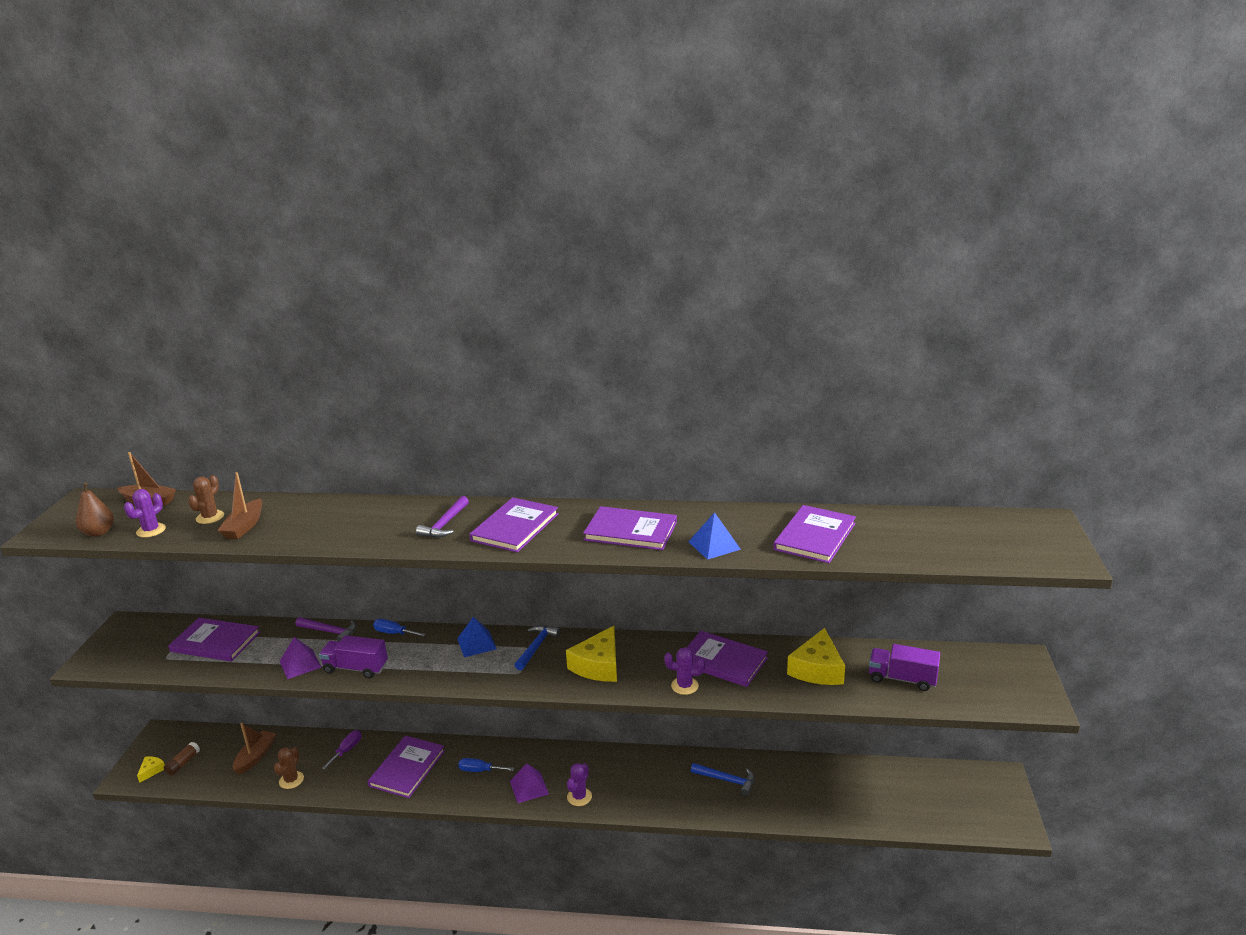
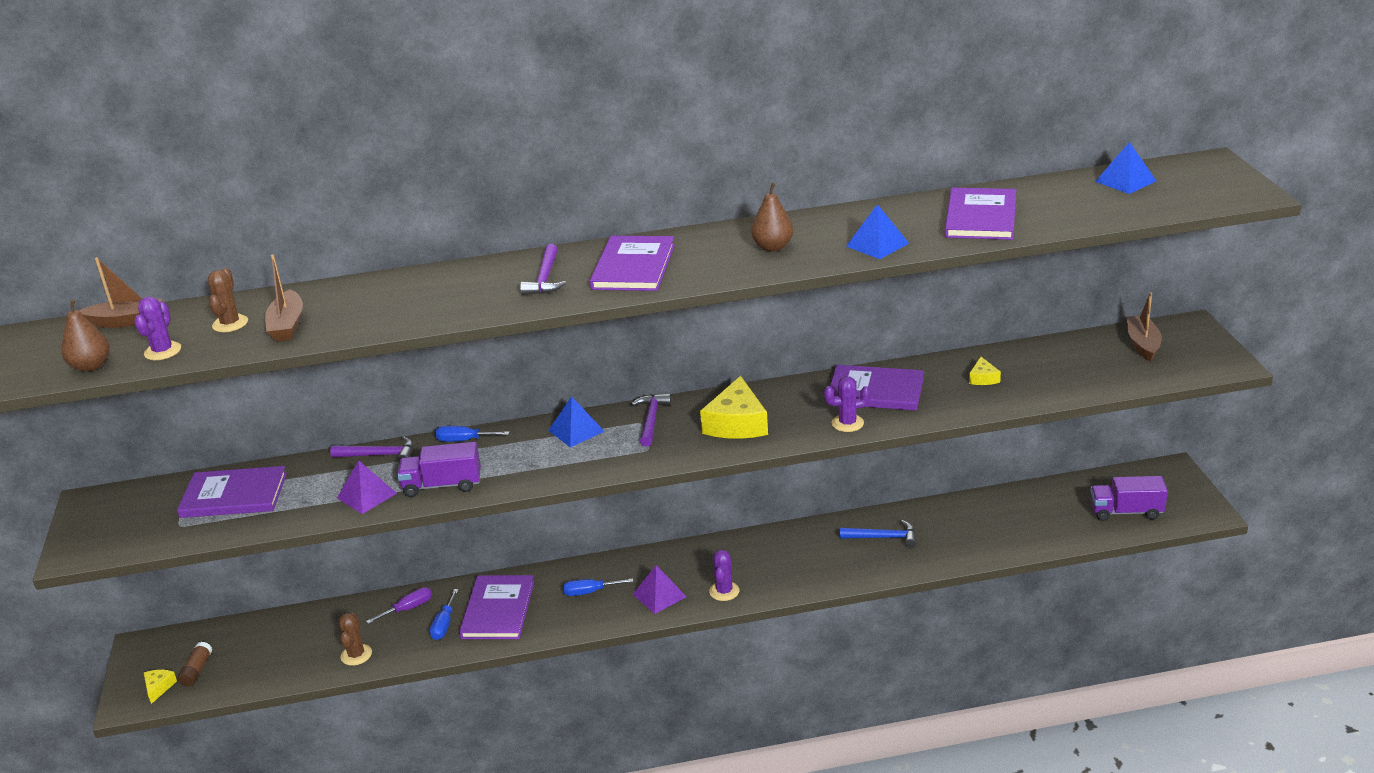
camera: 15 degrees left, 5 degrees up
brown boat [233,723,276,775] -> brown boat moved to [1127,292,1162,361]
purple screwdriver [322,730,362,770] -> purple screwdriver turned 45 degrees clockwise [366,587,432,624]
blue hammer [515,625,560,670] -> purple hammer [631,393,671,447]
purple book [583,506,677,550] -> brown pear [751,182,793,252]
yellow cheese [787,628,845,685] -> yellow cheese [969,357,1001,385], size x0.48
purple truck [869,644,940,691] -> purple truck moved to [1090,476,1168,521]
none -> blue screwdriver [430,589,458,640]
none -> blue pyramid [1095,142,1156,194]

